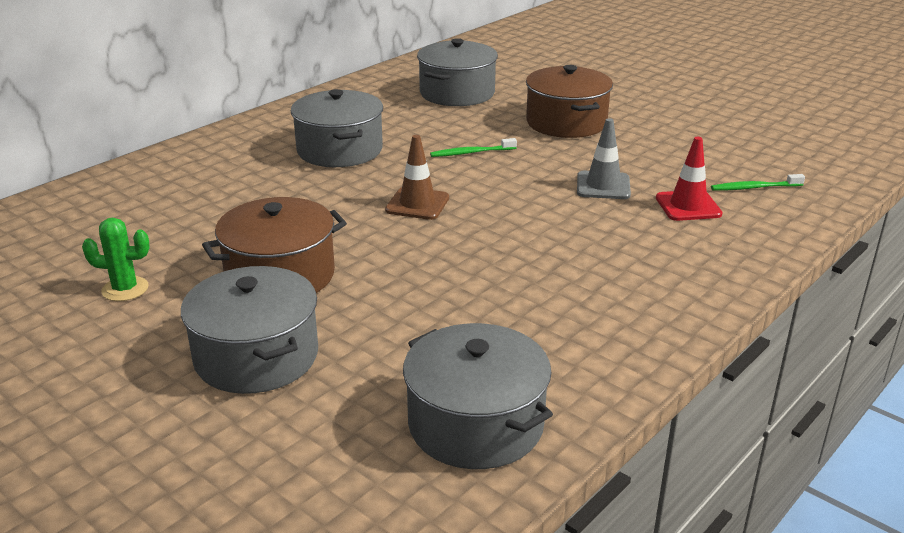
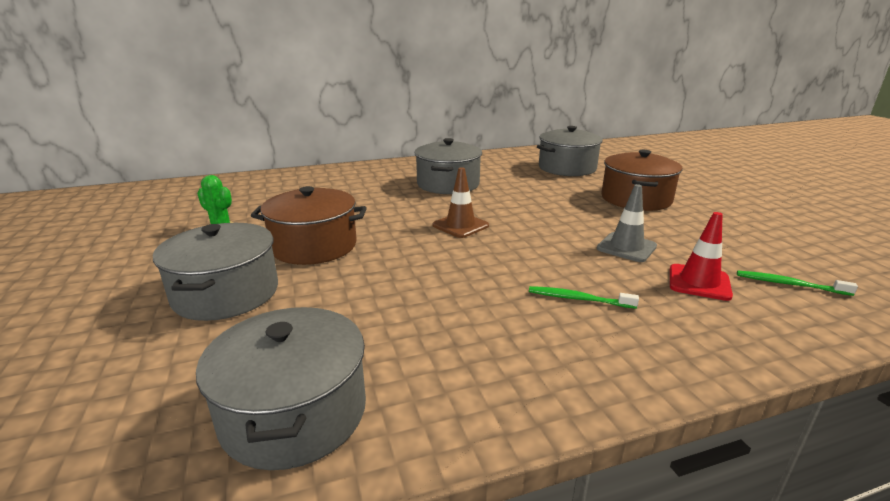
camera: 30 degrees right, 5 degrees down
green toothbrush [430,138,517,157] -> green toothbrush moved to [529,286,639,309]

